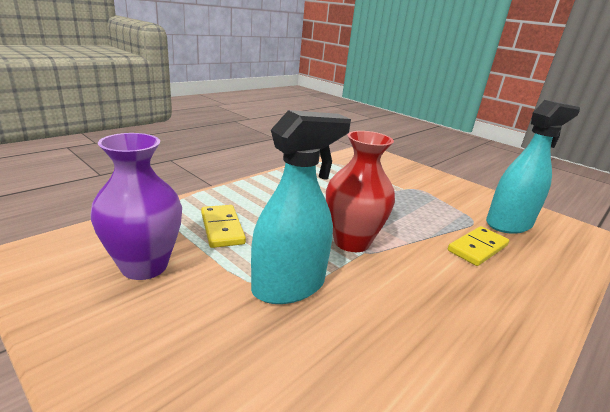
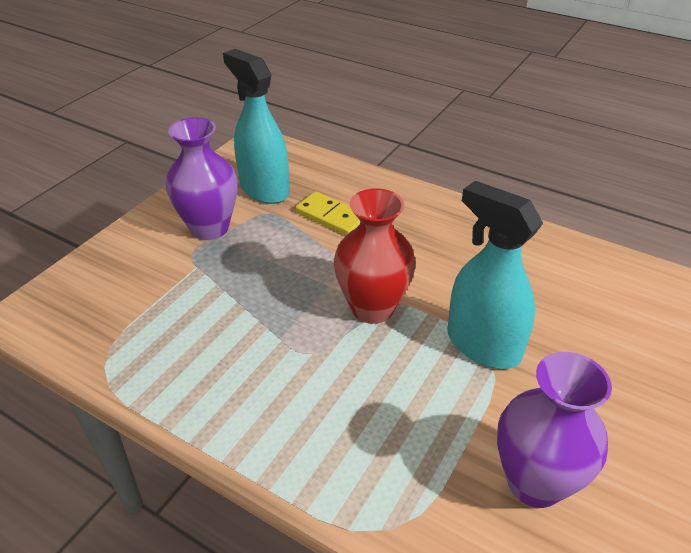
camera: 100 degrees left, 15 degrees up
yellow domino [201,205,246,248] -> none
none -> purple vase [166,117,238,240]

